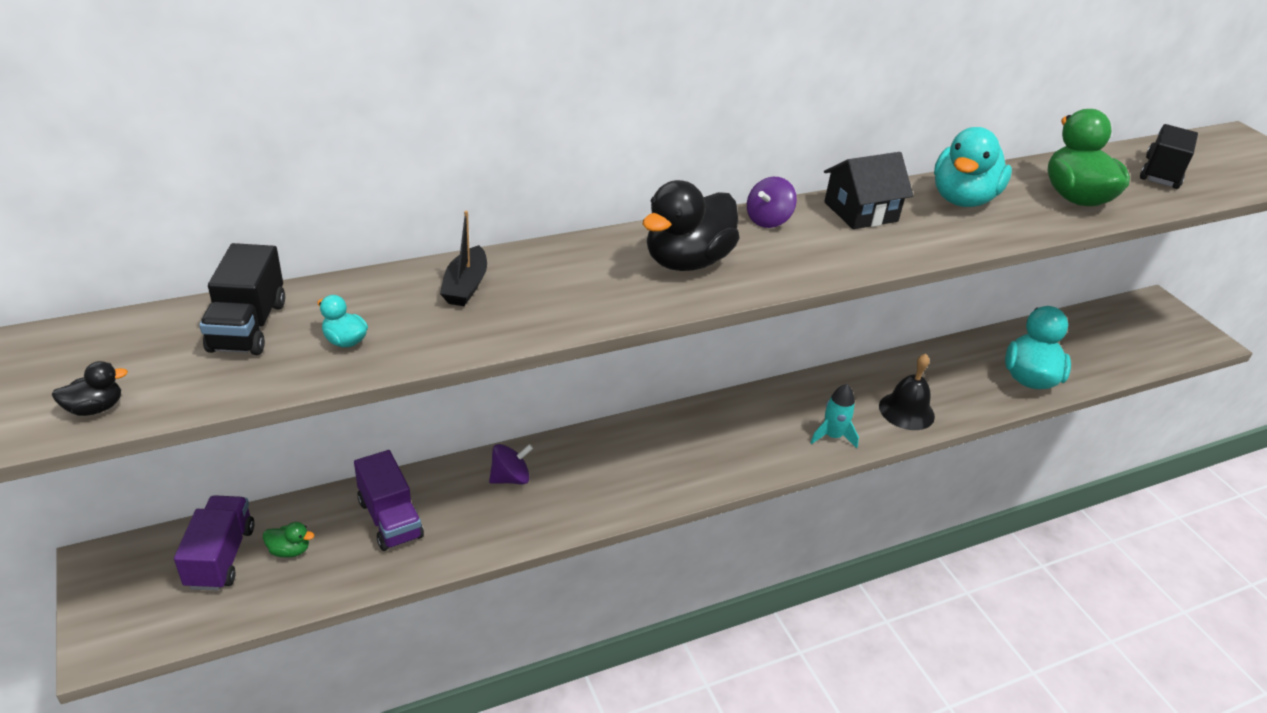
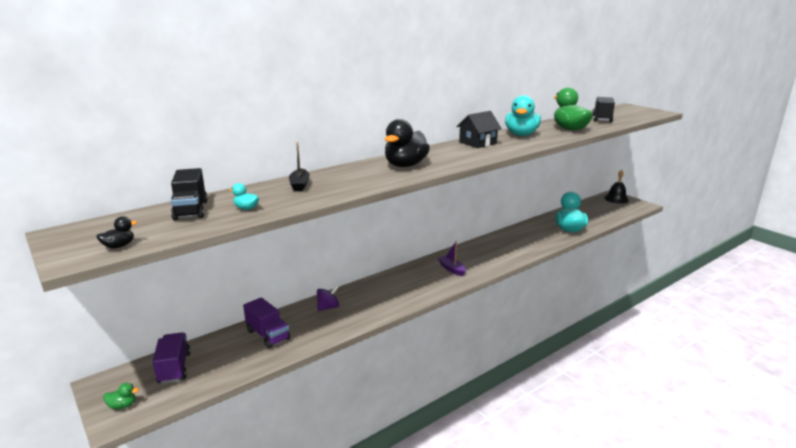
camera: 10 degrees left, 15 degrees down
green duck [263,522,314,558] -> green duck moved to [103,383,139,409]
purple spinning top [747,177,797,228] -> none
turquoise rocket [810,384,859,448] -> none
black bell [879,354,935,430] -> black bell moved to [604,170,629,204]
none -> purple boat [438,241,466,276]

